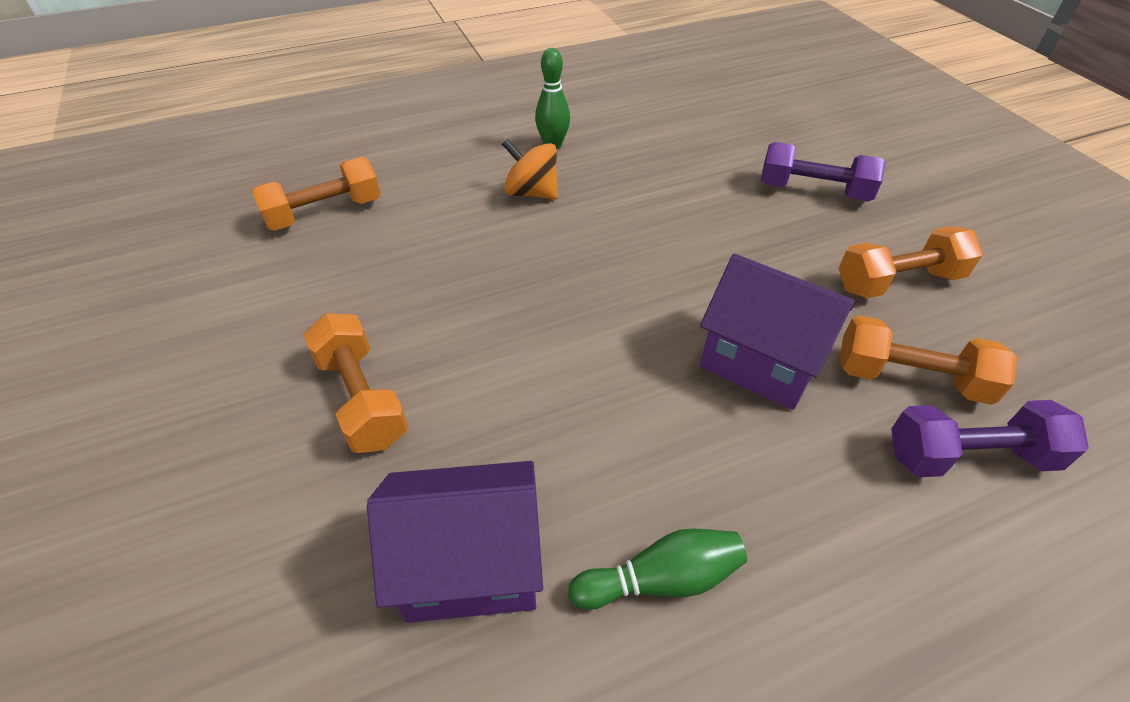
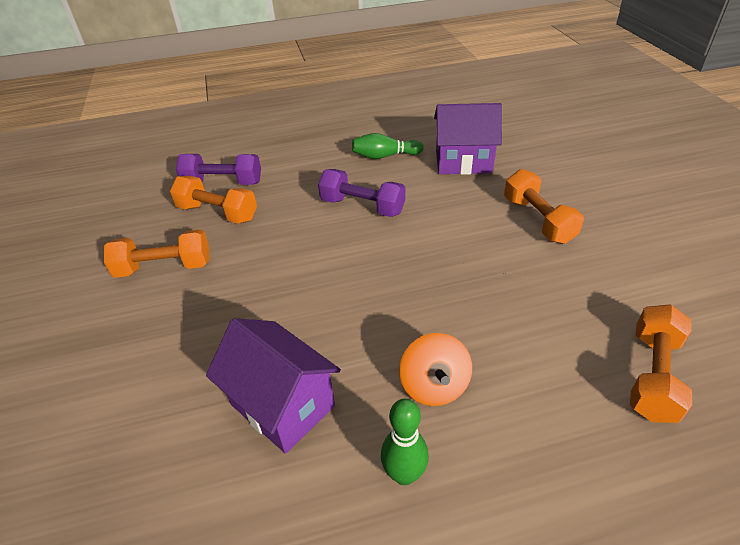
camera: 170 degrees left, 5 degrees down
orange dumbbell [252,157,381,231] -> orange dumbbell turned 45 degrees counterclockwise [630,304,692,423]
orange spinning top [502,139,558,199] -> orange spinning top turned 45 degrees clockwise [399,333,472,406]
purple house [700,254,854,410] -> purple house moved to [206,318,341,454]
purple dumbbell [761,142,886,202] -> purple dumbbell moved to [318,169,405,217]

